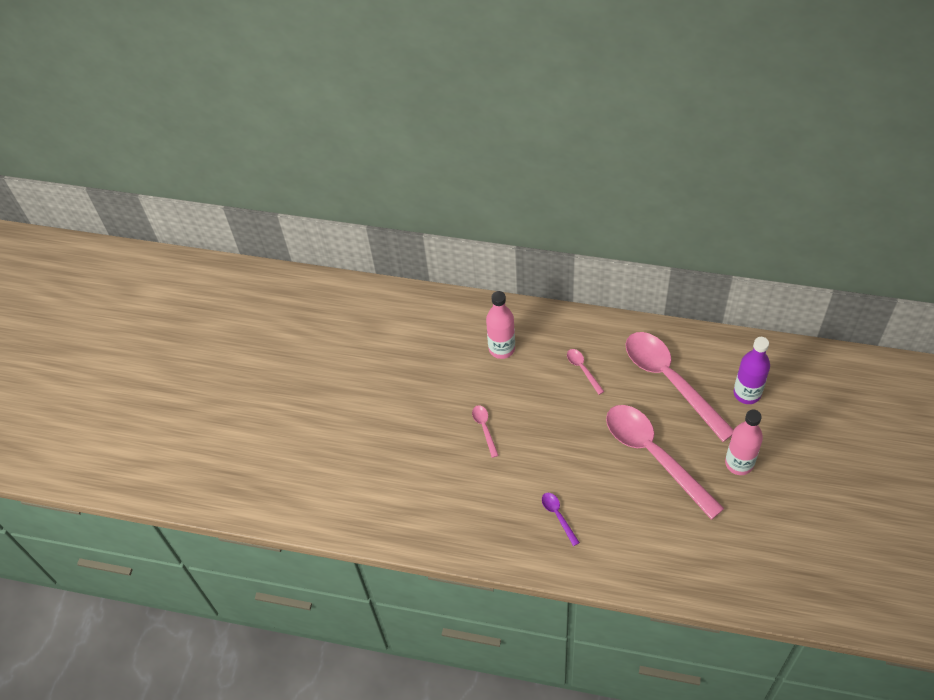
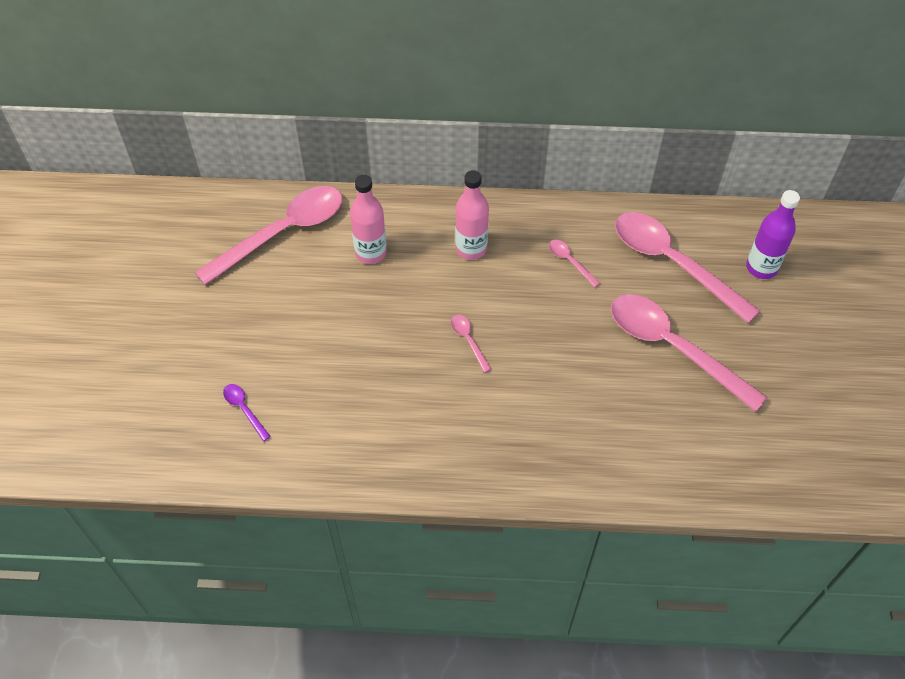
camera: 15 degrees left, 0 degrees up
purple spoon [542,493,580,546] -> purple spoon moved to [223,384,271,441]
pink bottle [725,410,763,475] -> pink bottle moved to [350,175,387,264]
none -> pink spoon [195,186,342,285]

